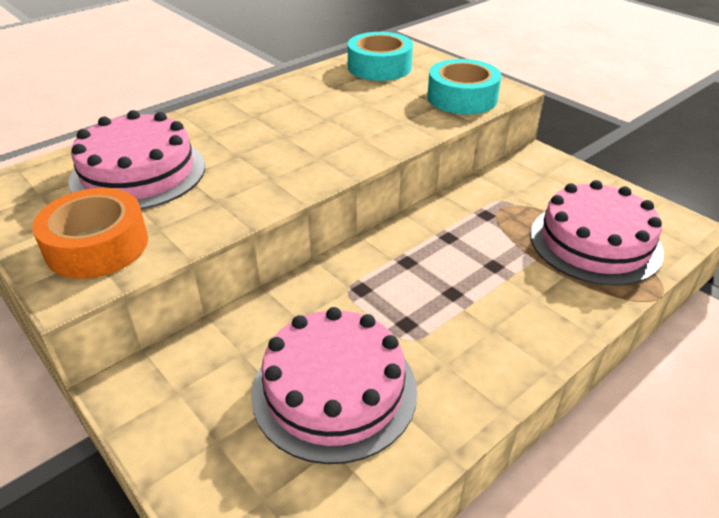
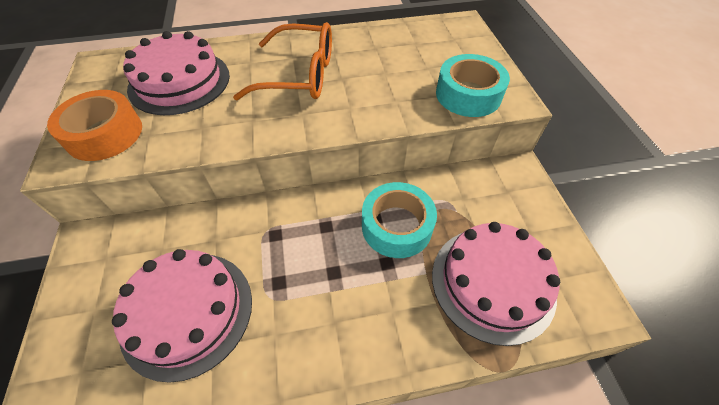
camera: 30 degrees right, 15 degrees up
turquoise tape [348,32,413,81] -> turquoise tape moved to [362,182,437,258]
none -> orange glasses [233,22,332,100]

